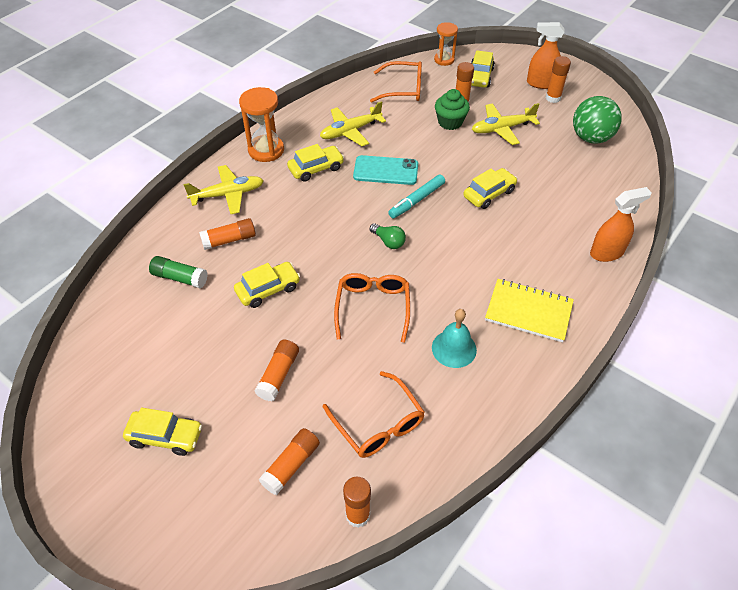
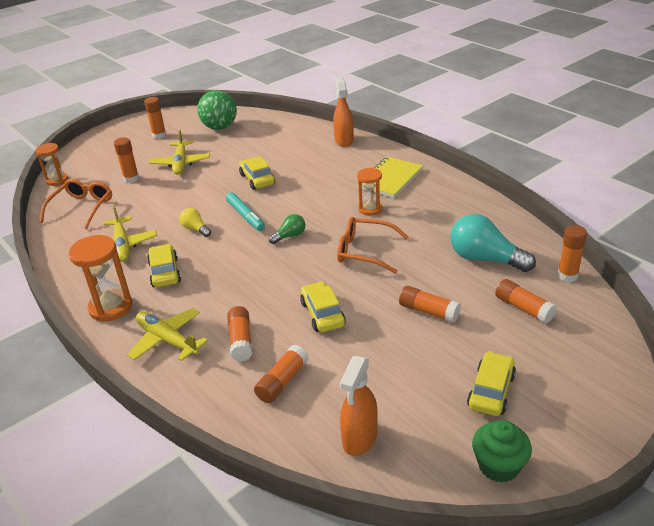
camera: 75 degrees left, 15 degrees down
green glue stick [149,256,207,288] -> orange glue stick [254,345,308,403]
yellow plane [183,165,264,214] -> yellow plane turned 45 degrees counterclockwise [127,308,208,361]
orange glasses [323,371,425,458] -> turquoise light bulb [450,214,536,272]
turquoise phone [353,155,418,185] -> yellow light bulb [179,208,211,237]
turquoise bell [432,309,477,368] -> none
green cupcake [435,89,470,130] -> green cupcake moved to [472,420,532,483]
yellow car [471,50,495,88] -> none
orange spray bottle [527,22,565,89] -> orange spray bottle moved to [340,356,378,456]
none -> orange hourglass [357,168,382,216]

